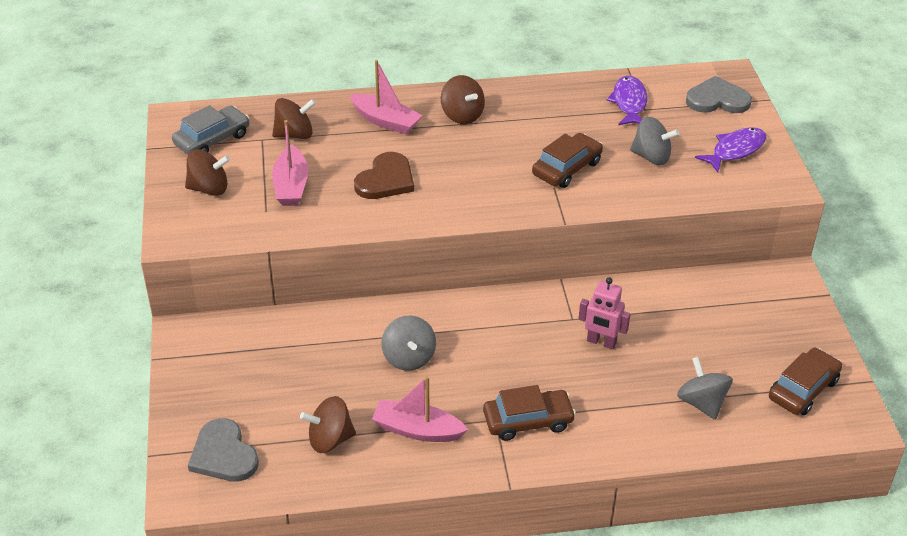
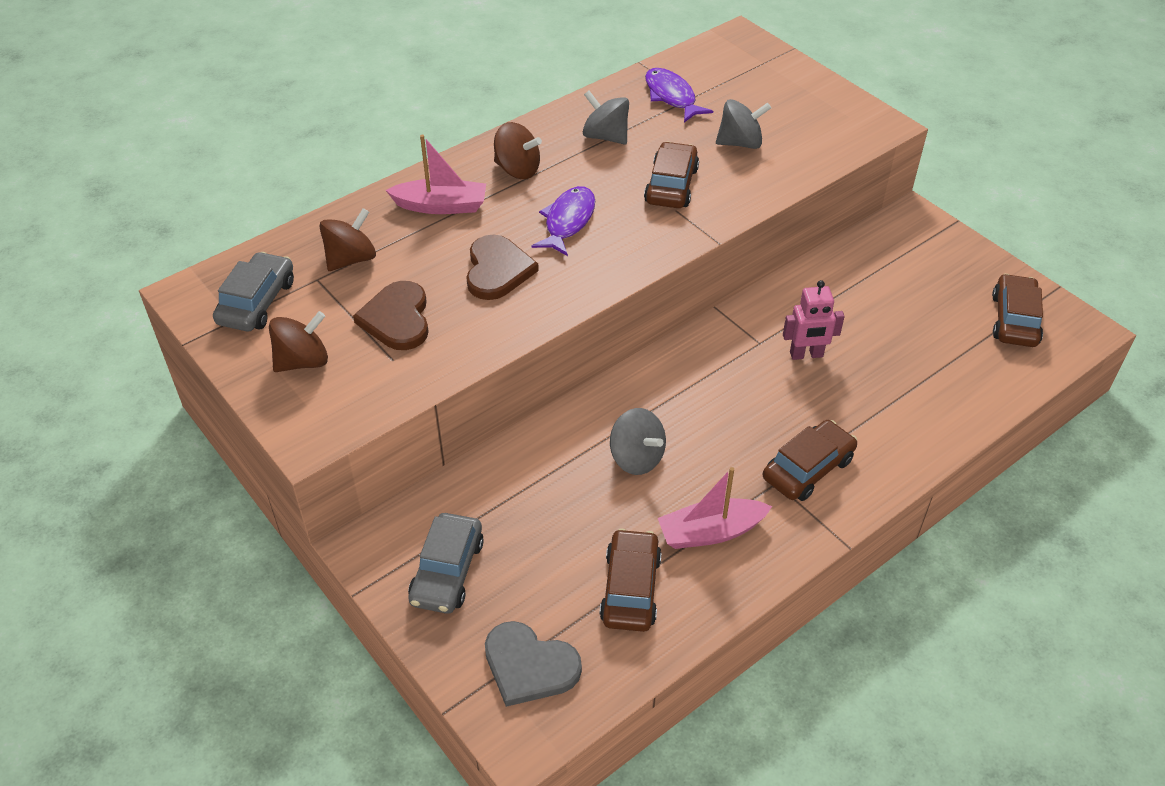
camera: 30 degrees left, 5 degrees up
pink boat [272,120,308,206] -> brown heart [353,281,429,350]
brown spinning top [300,396,356,453] -> brown car [599,528,662,632]
grey spinning top [677,357,733,420] -> grey spinning top moved to [583,91,629,145]
grey heart [686,76,752,113] -> none
purple fish [695,127,766,172] -> purple fish moved to [532,186,595,256]
none -> grey car [408,513,484,614]

